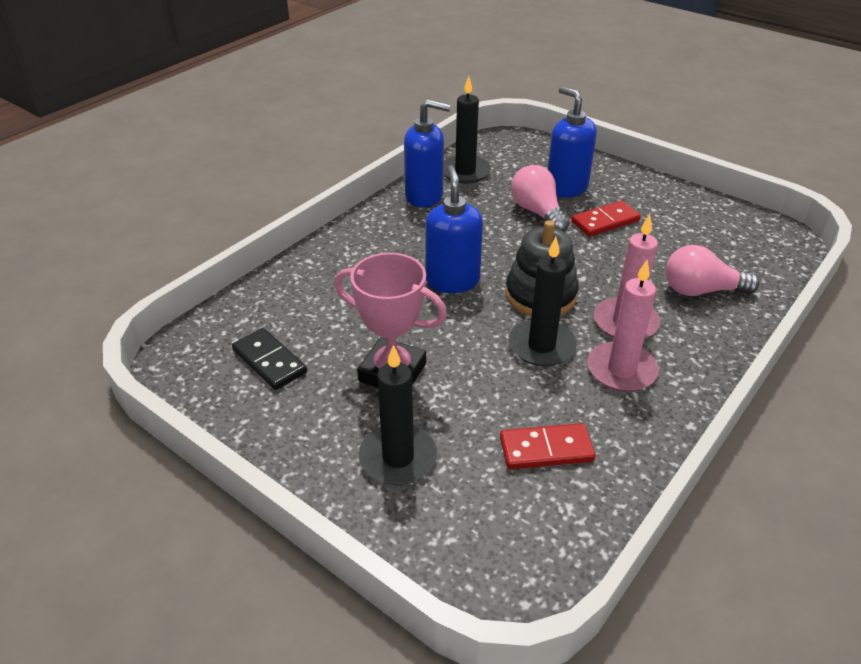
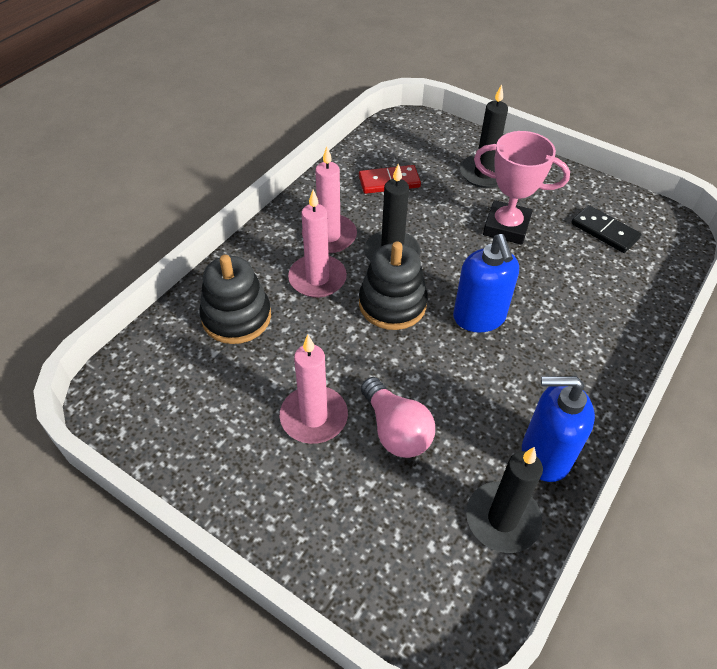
camera: 175 degrees right, 10 degrees up
blue soap dispenser [548,86,597,198] -> none
red domino [571,201,641,237] -> pink candle [280,335,348,444]
pink light bulb [666,245,759,296] -> black stacking toy [199,255,271,344]

